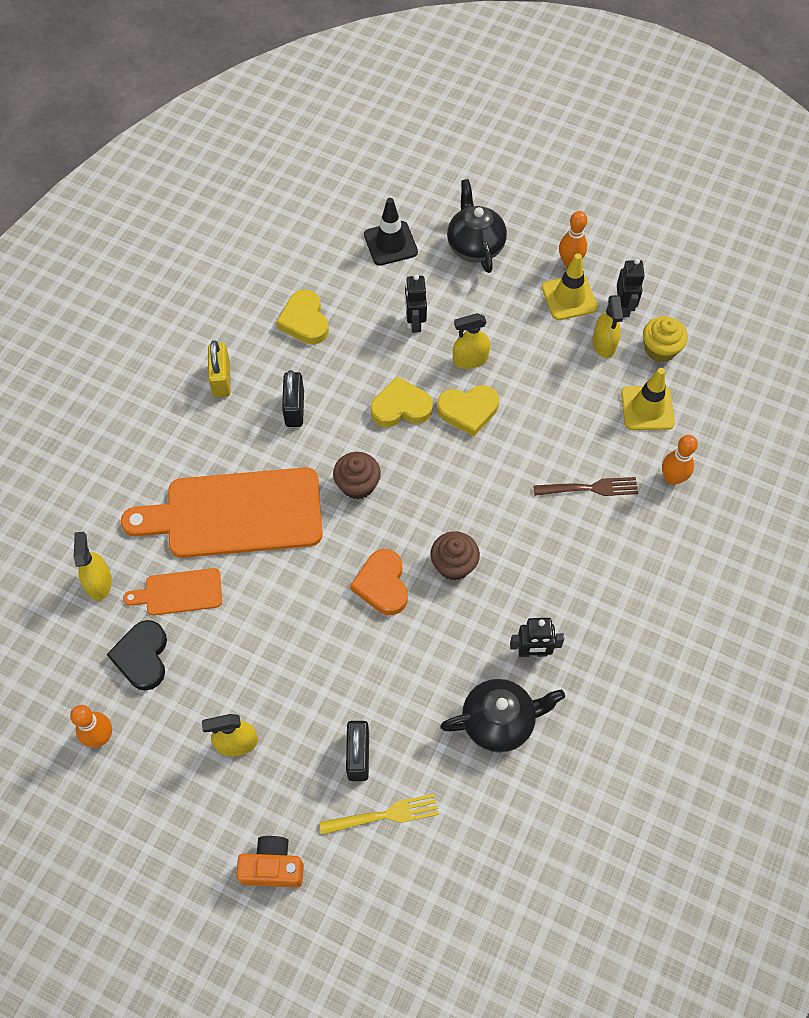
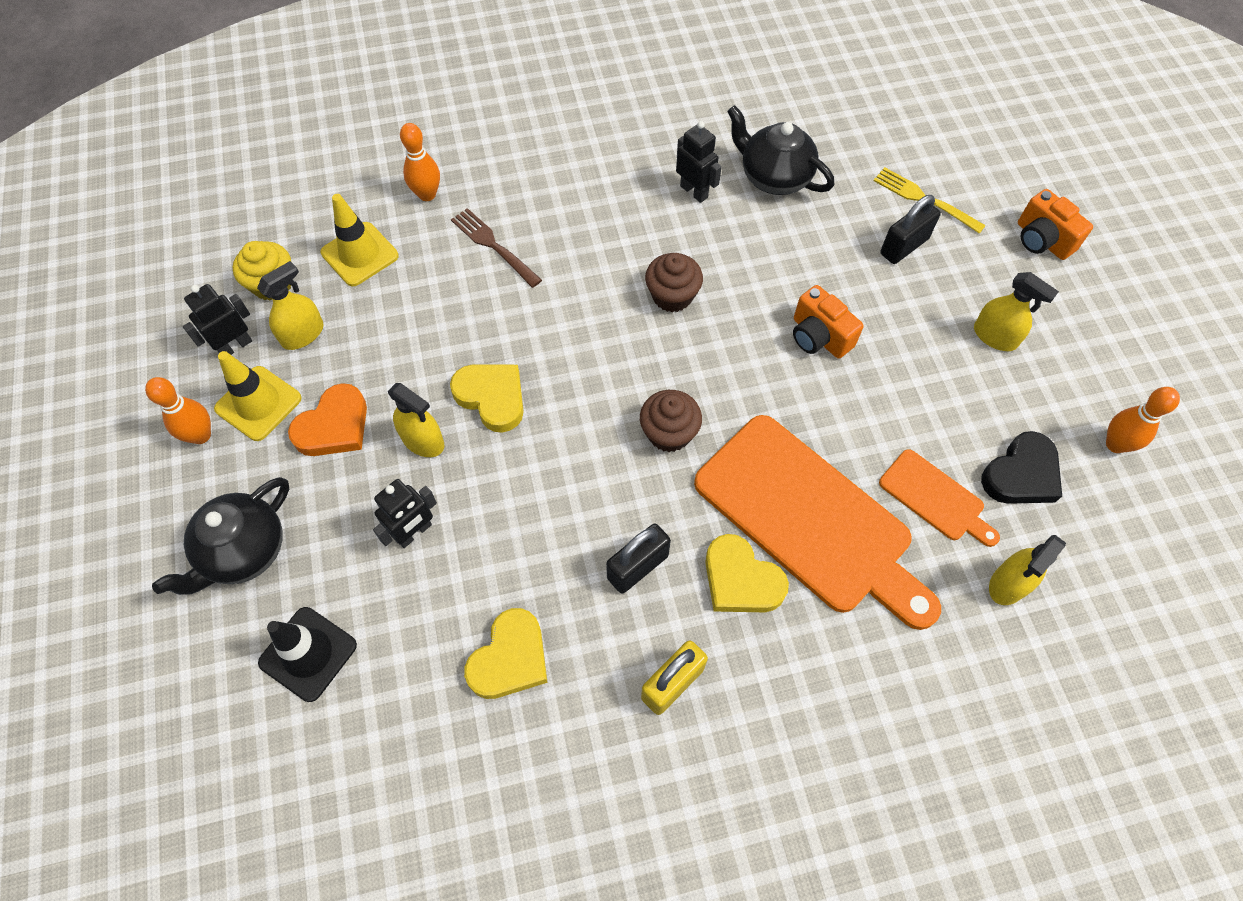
camera: 130 degrees left, 0 degrees up
orange heart [350,549,408,615] -> orange heart moved to [288,383,367,456]
yellow heart [371,376,433,427] -> yellow heart moved to [705,534,789,612]
none -> orange camera [793,285,864,359]

